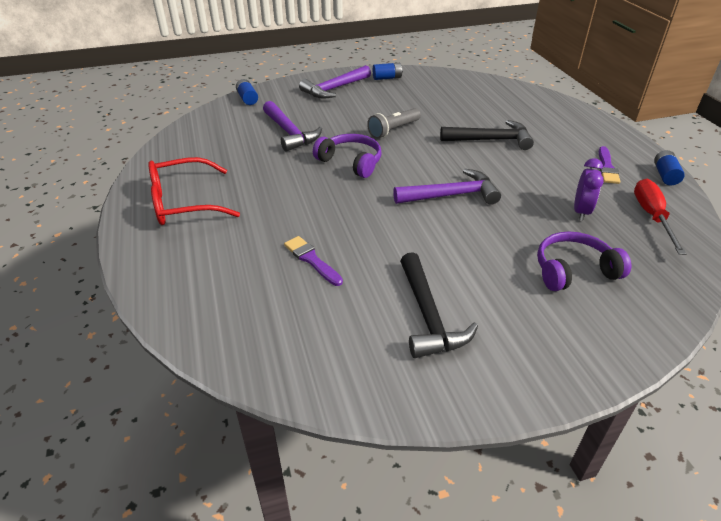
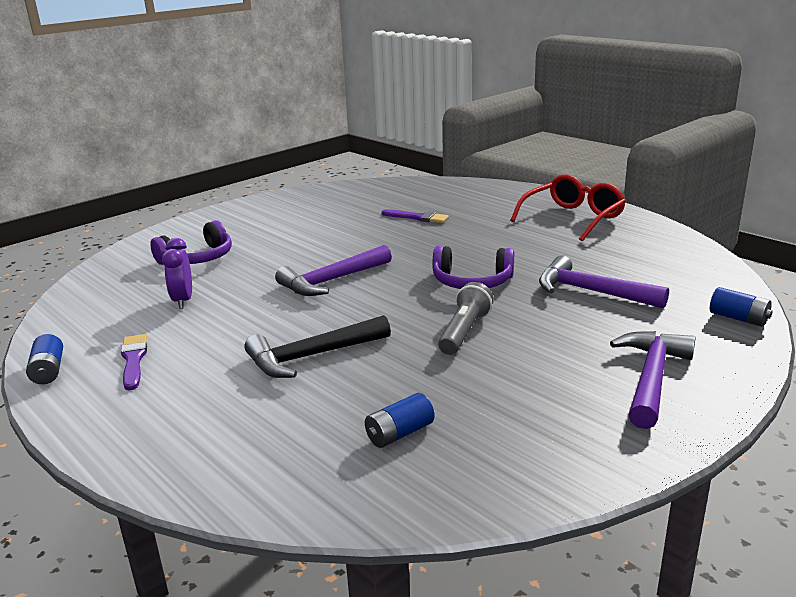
camera: 155 degrees right, 15 degrees down
blue battery [373,63,403,80] -> blue battery moved to [365,393,435,448]
black hammer [400,252,478,358] -> none
red screwdriver [634,179,686,255] -> none

